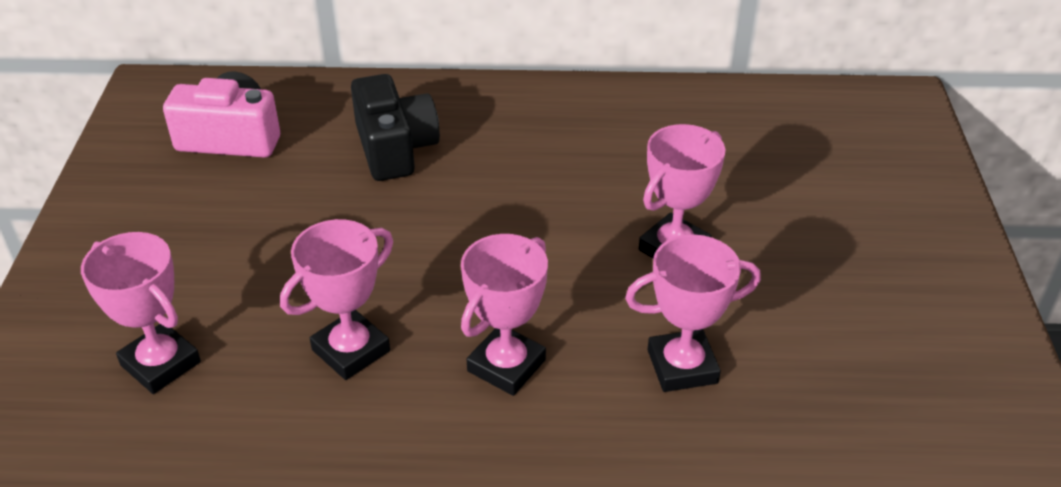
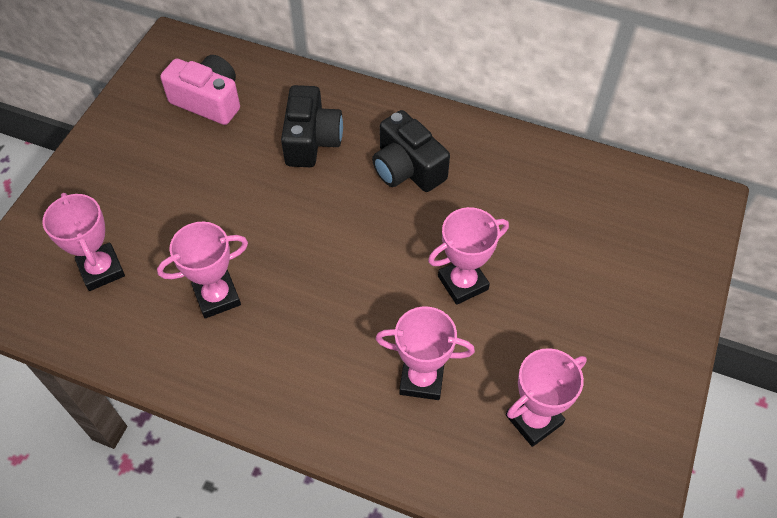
camera: 20 degrees right, 15 degrees up
pink trophy [461,234,548,396] -> pink trophy moved to [506,348,587,447]
none -> black camera [372,110,450,192]

